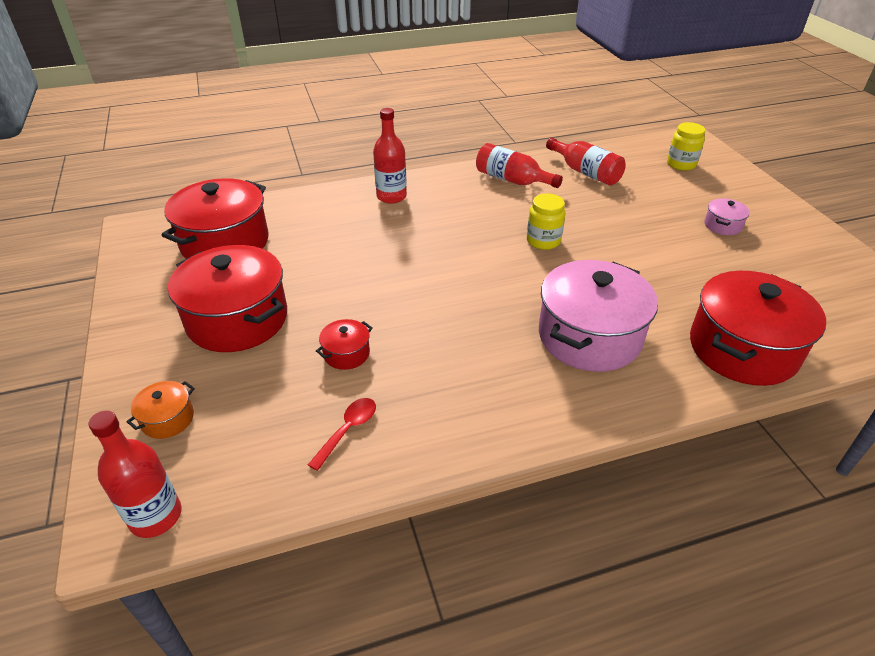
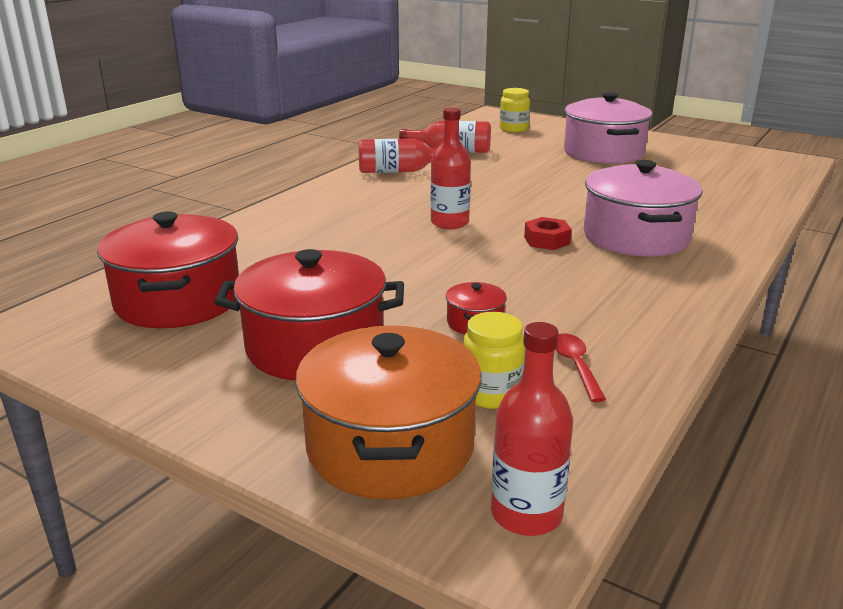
camera: 40 degrees left, 15 degrees down
orange pot [126,381,195,439] -> orange pot [295,326,482,499], size x2.29
red bottle [373,108,407,204] -> red bottle moved to [431,107,471,229]
yellow jar [527,194,565,250] -> yellow jar moved to [463,312,525,409]
red pot [690,271,826,386] -> none
pink pot [704,198,750,235] -> pink pot [564,92,653,164], size x2.29
none -> red nut [524,217,572,250]

